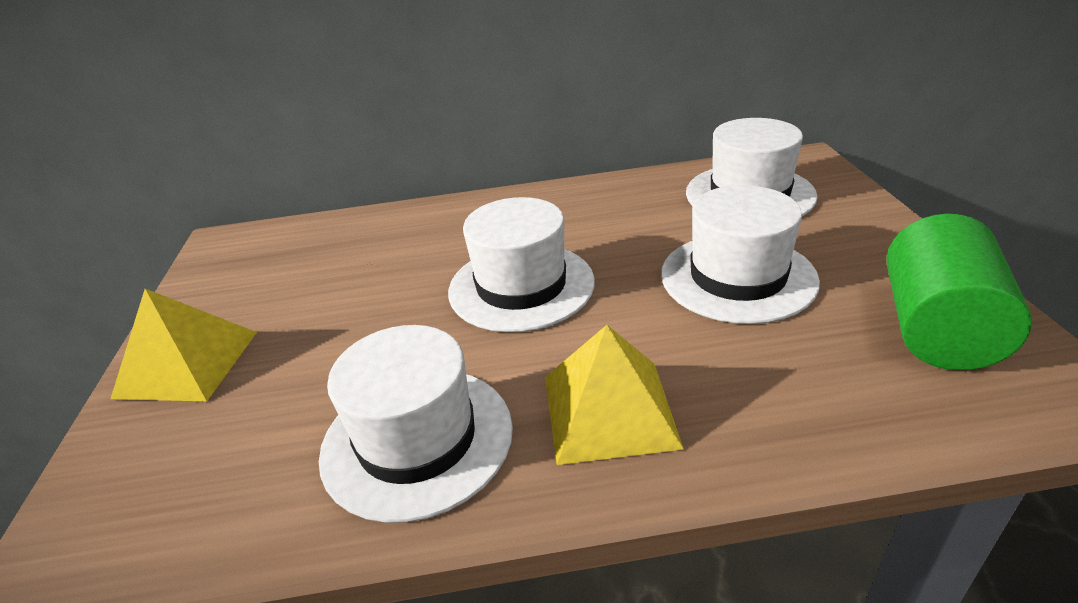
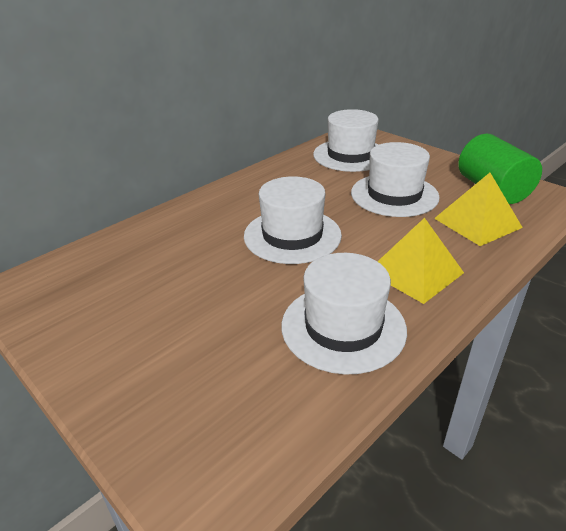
camera: 40 degrees left, 0 degrees up
yellow pyramid [110,289,257,401] -> yellow pyramid moved to [434,173,523,246]

